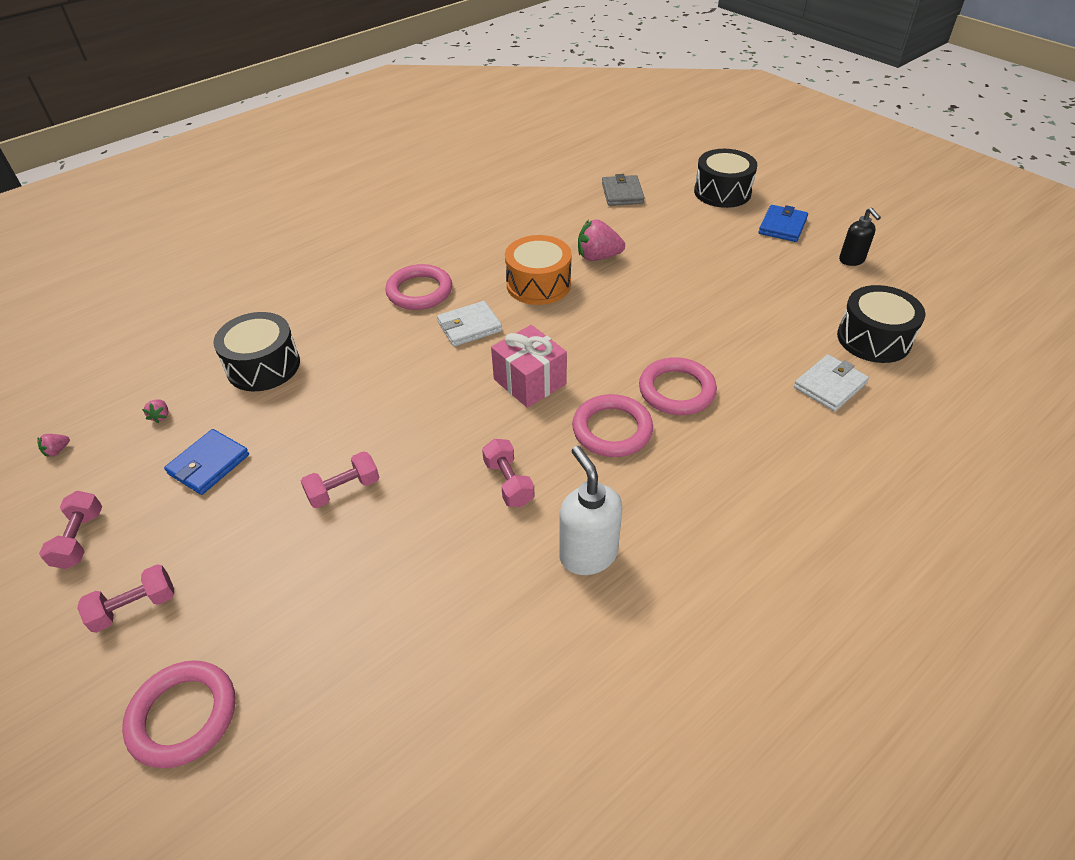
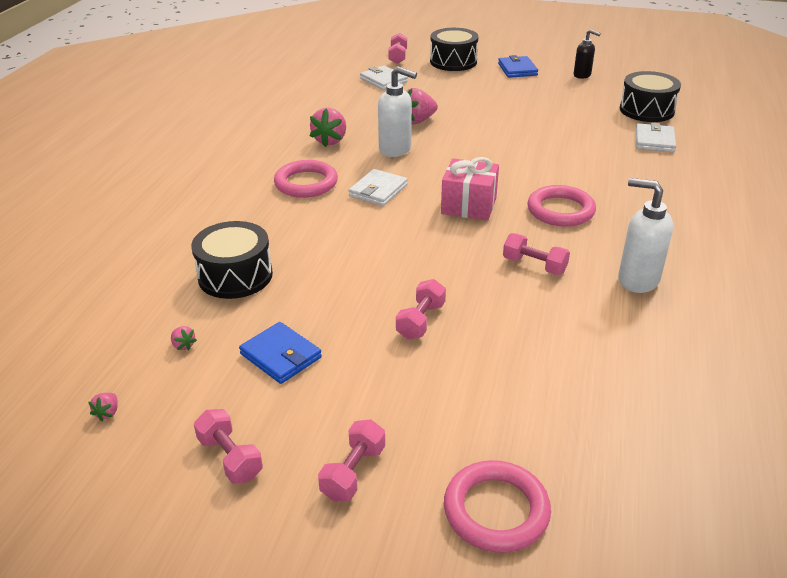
camera: 35 degrees left, 10 degrees down
blue wallet [164,429,249,495] -> blue wallet turned 45 degrees counterclockwise [239,322,322,384]
orange drum [505,235,572,305] -> white soap dispenser [378,66,417,157]
grey wallet [602,174,645,206] -> white wallet [360,66,408,90]
pink ring [639,357,717,415] -> none
none -> pink strawberry [310,108,346,147]
none -> pink dumbbell [388,33,407,64]

